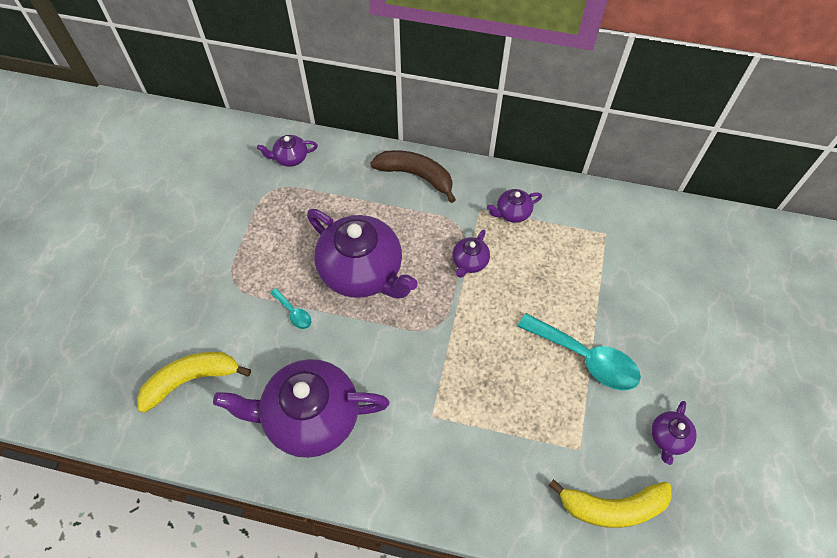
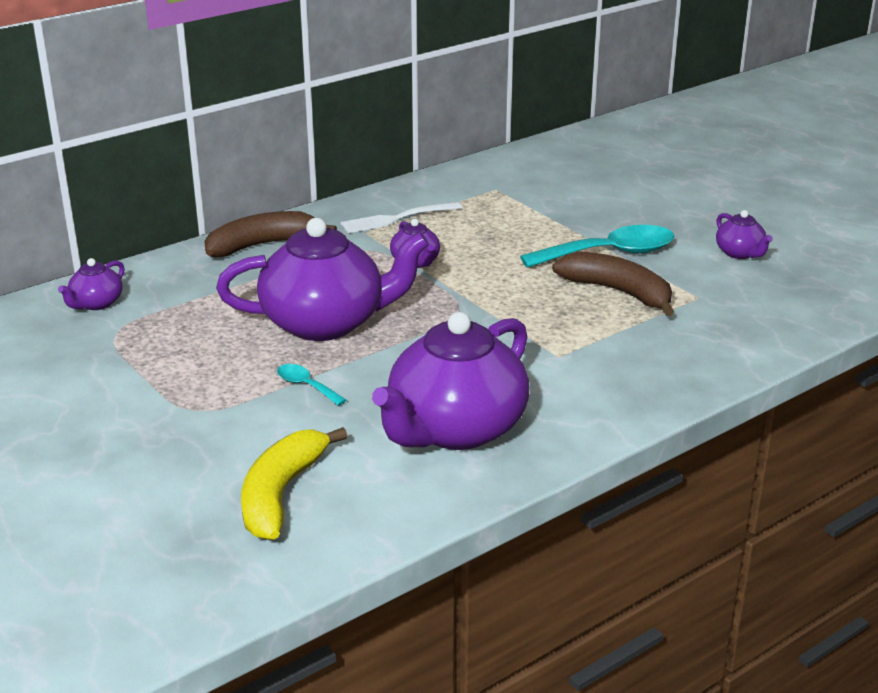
camera: 50 degrees left, 30 degrees down
turquoise spoon [270,288,311,329] -> turquoise spoon turned 135 degrees counterclockwise [277,364,346,406]
purple teapot [487,189,542,223] -> white fork [340,202,462,233]
yellow banana [548,479,672,528] -> none
none -> brown banana [552,252,674,316]

